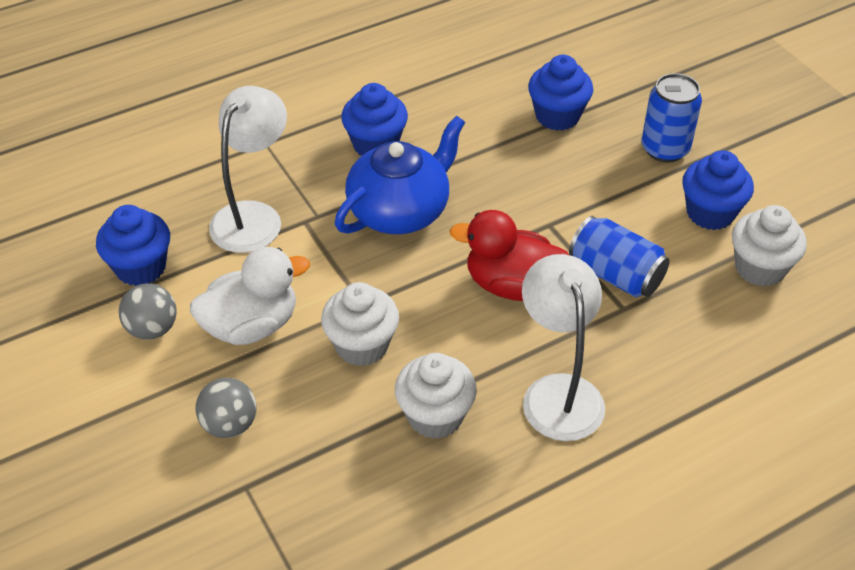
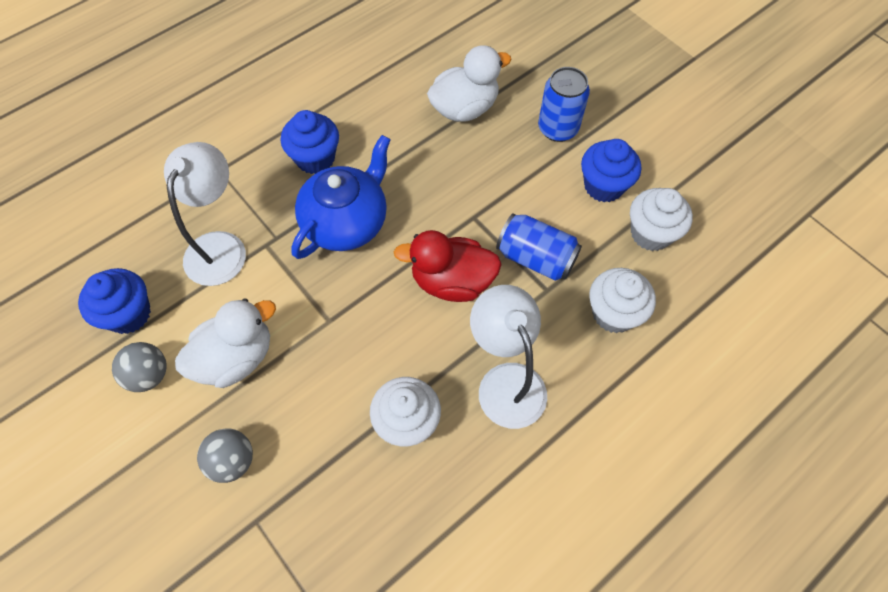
camera: 10 degrees left, 15 degrees up
white cupcake [321,282,399,366] -> white cupcake moved to [589,268,656,333]
blue cupcake [528,55,593,131] -> white duck [427,45,511,122]

